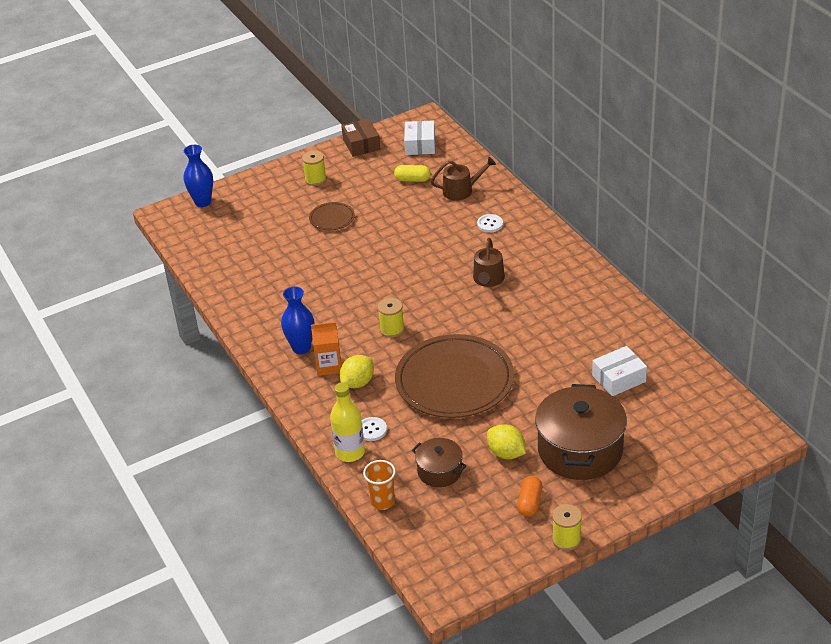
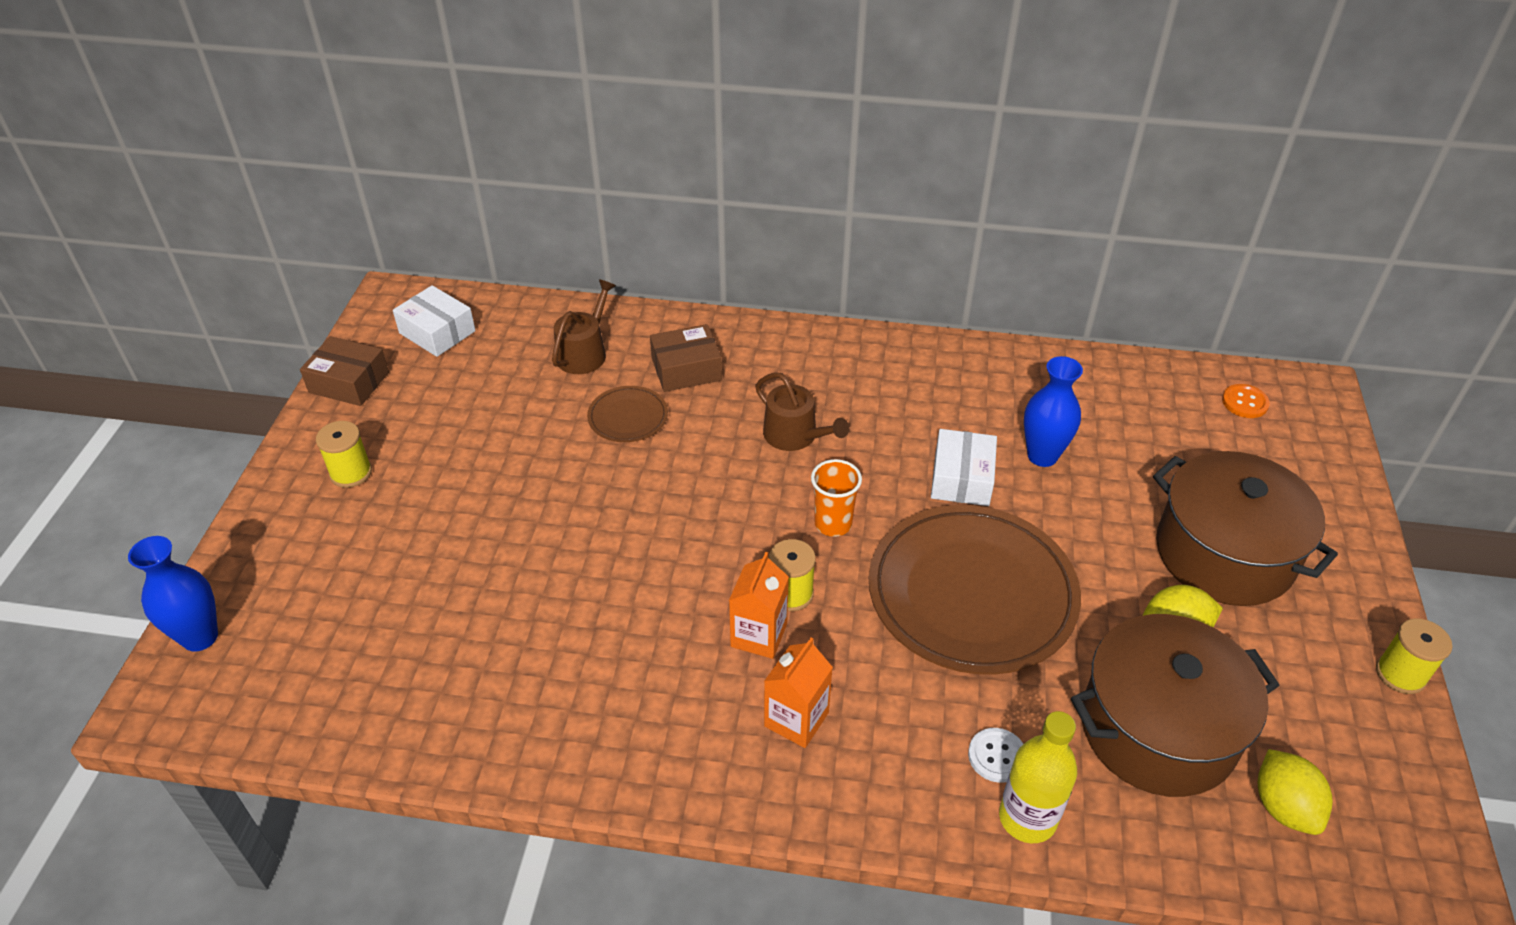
camera: 55 degrees left, 5 degrees up
blue vase [281,287,314,354] -> blue vase moved to [1024,356,1083,467]
brown plate [309,202,355,230] -> brown plate moved to [587,386,668,442]
yellow lemon [340,355,374,388] -> yellow lemon moved to [1258,749,1333,835]
orange cup [363,460,396,510] -> orange cup moved to [811,459,862,537]
yellow capsule [394,165,431,182] -> none
brown pot [412,438,466,487] -> brown pot [1071,614,1280,797], size x1.91
white button [477,214,503,233] -> brown box [650,324,722,392]
orange capsule [517,476,542,517] -> none
white box [592,346,647,396] -> white box moved to [931,429,997,506]
none -> orange carton [729,552,789,659]
none -> orange button [1222,384,1270,418]

